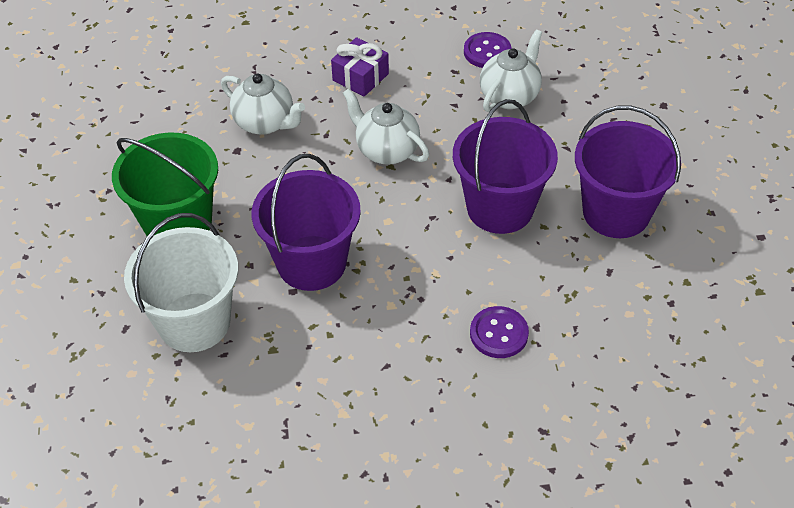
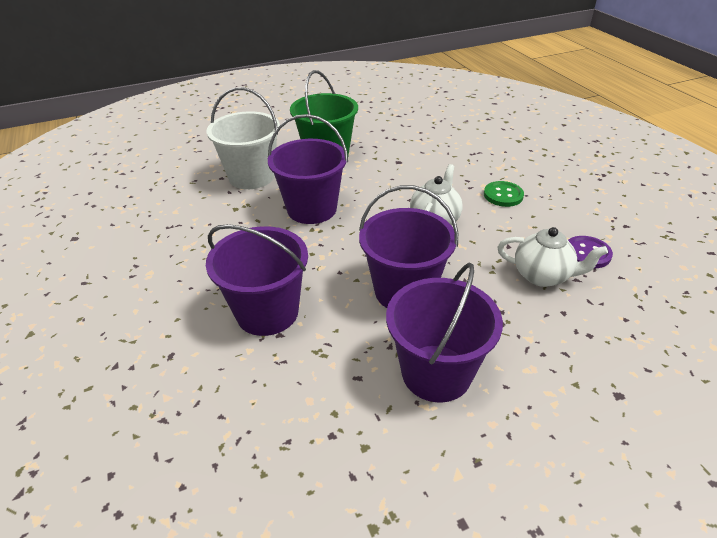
camera: 75 degrees right, 10 degrees down
white teapot [221,74,305,135] -> none
purple gift [331,37,389,97] -> green button [484,181,524,207]
purple button [470,306,529,358] -> purple bucket [206,224,308,336]

